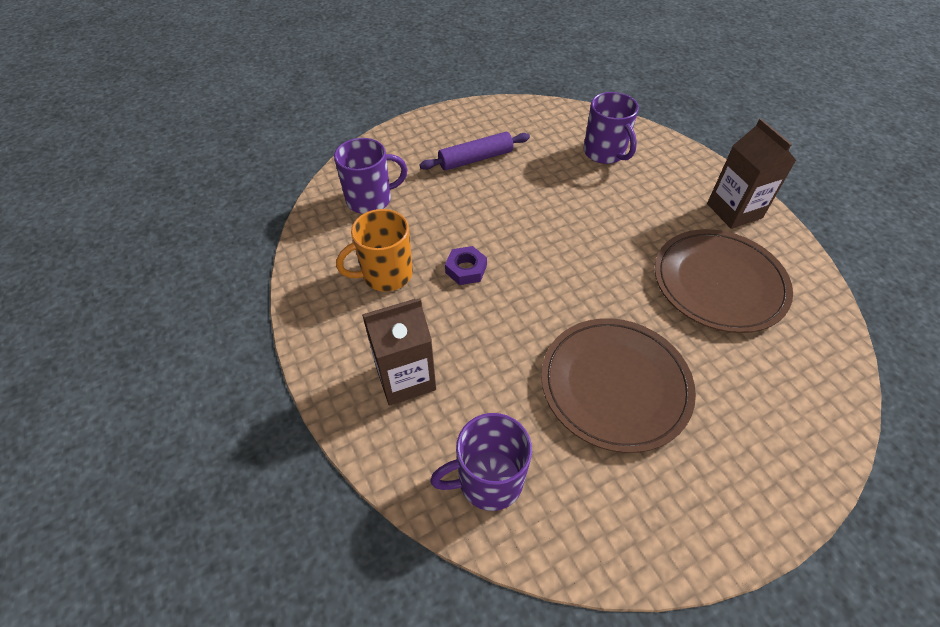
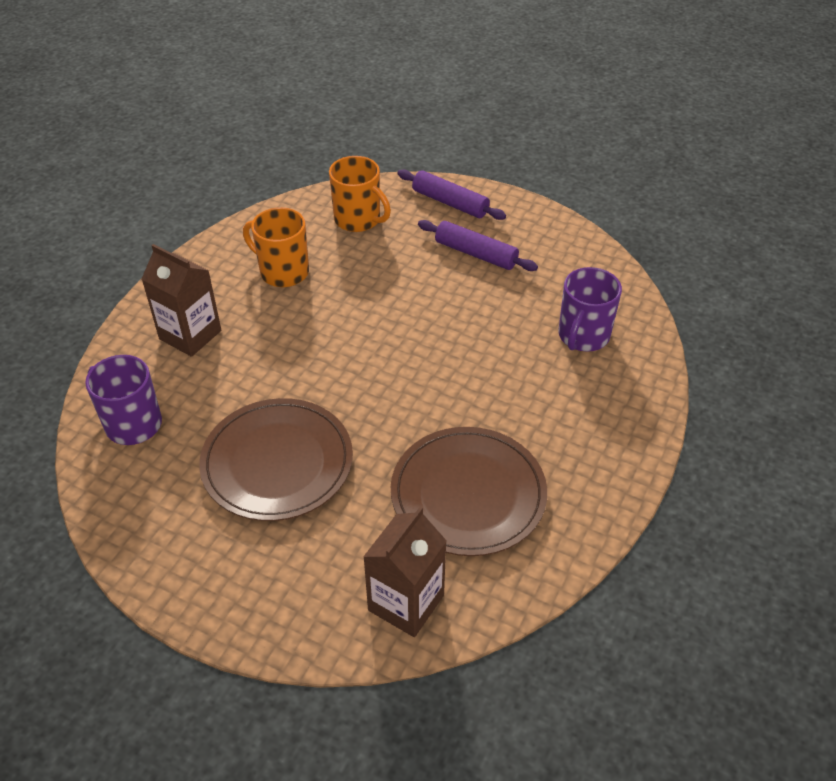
camera: 55 degrees right, 5 degrees down
purple mug [334,138,408,214] -> orange mug [329,156,391,232]
purple nut [445,246,487,285] -> none
brown carton [707,119,796,229] -> brown carton moved to [363,507,447,637]
none -> purple rolling pin [398,169,506,220]

